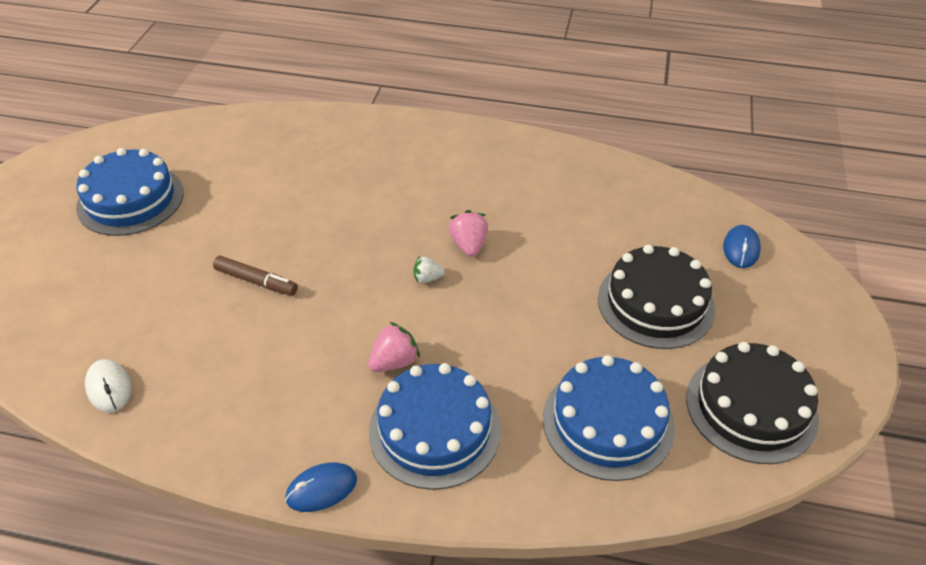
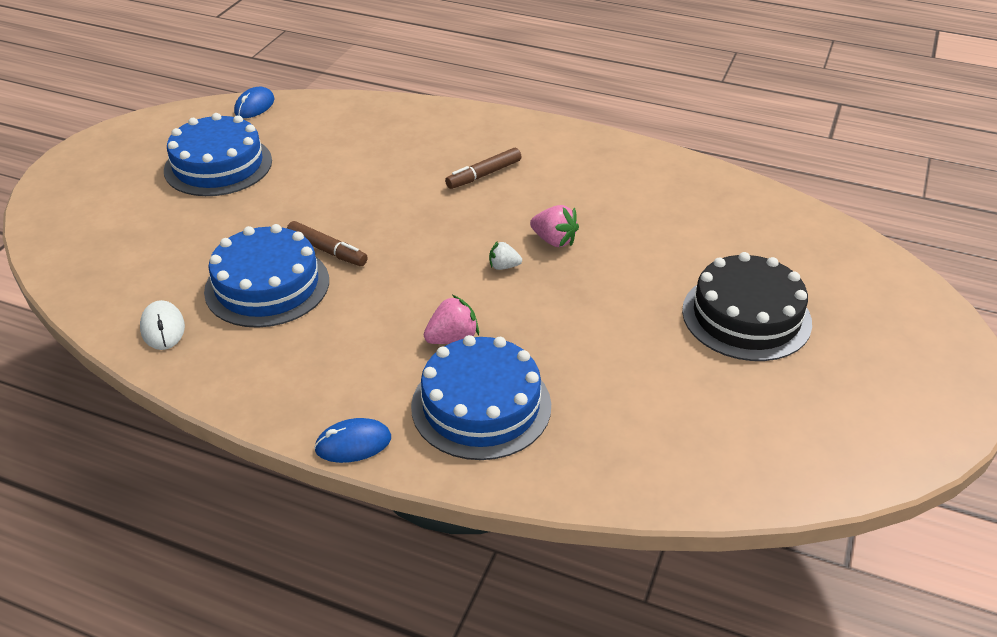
camera: 10 degrees right, 5 degrees down
pink strawberry [449,210,488,257] -> pink strawberry turned 120 degrees clockwise [530,205,579,247]
blue cake [543,355,675,481] -> blue cake moved to [204,224,329,328]
black cake [686,342,819,464] -> none
blue mouse [723,225,761,268] -> blue mouse moved to [234,87,274,118]
none -> brown marker [445,148,521,189]

